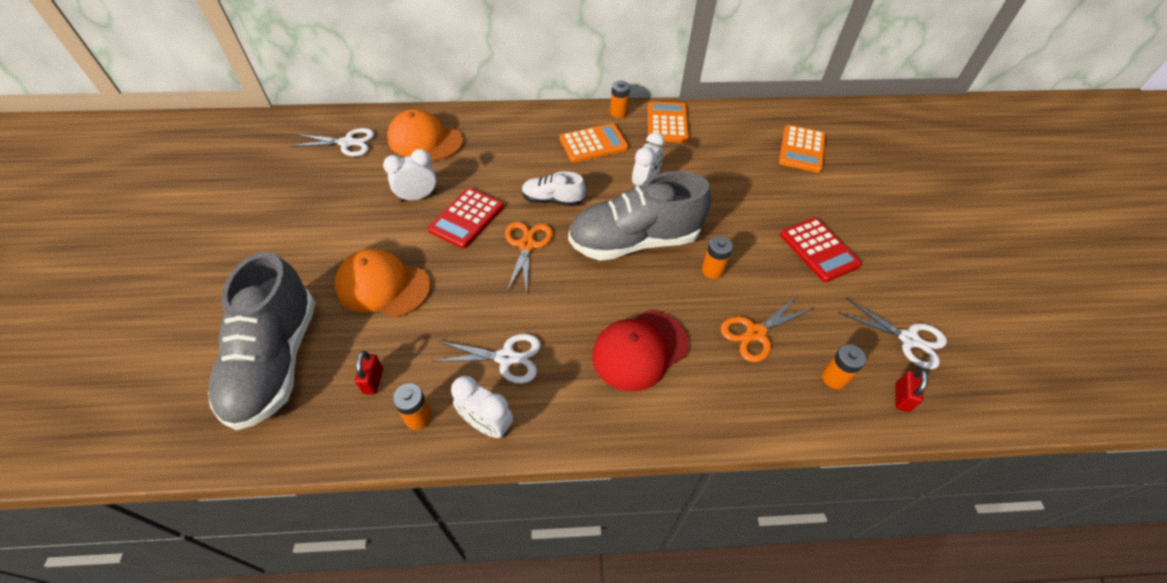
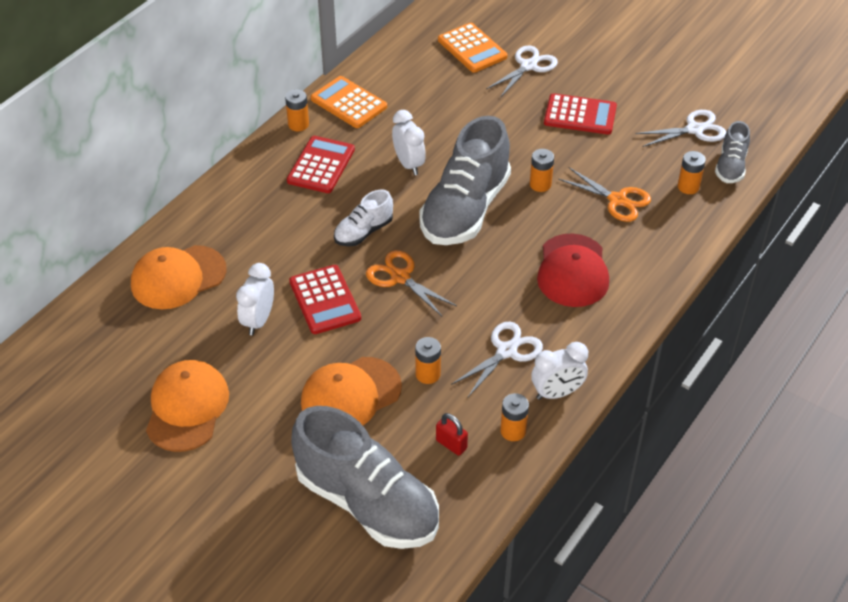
camera: 50 degrees left, 5 degrees down
white scissors [291,128,374,156] -> white scissors moved to [486,45,558,98]
orange calculator [559,123,628,163] -> red calculator [287,136,355,193]
orange scissors [720,296,814,362] -> orange scissors turned 60 degrees counterclockwise [558,167,651,222]
red padlock [895,369,928,412] -> grey shoe [715,121,750,183]
none -> orange cap [146,360,229,452]
none -> orange battery [415,337,441,384]

